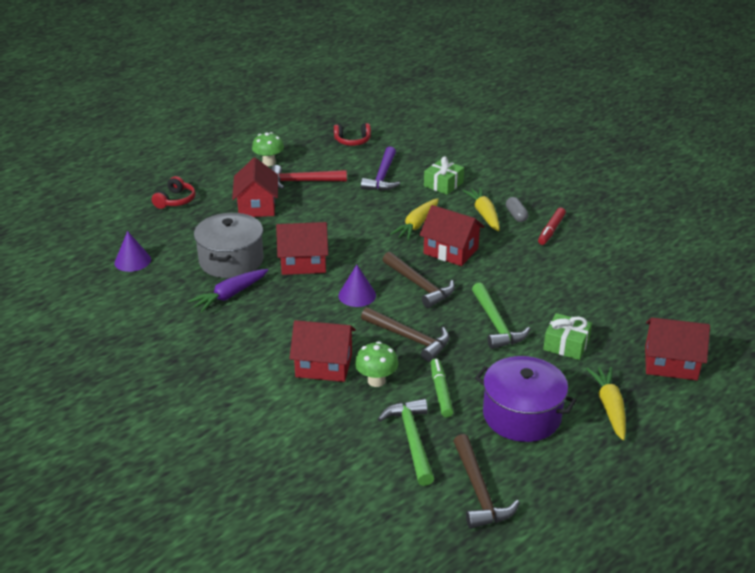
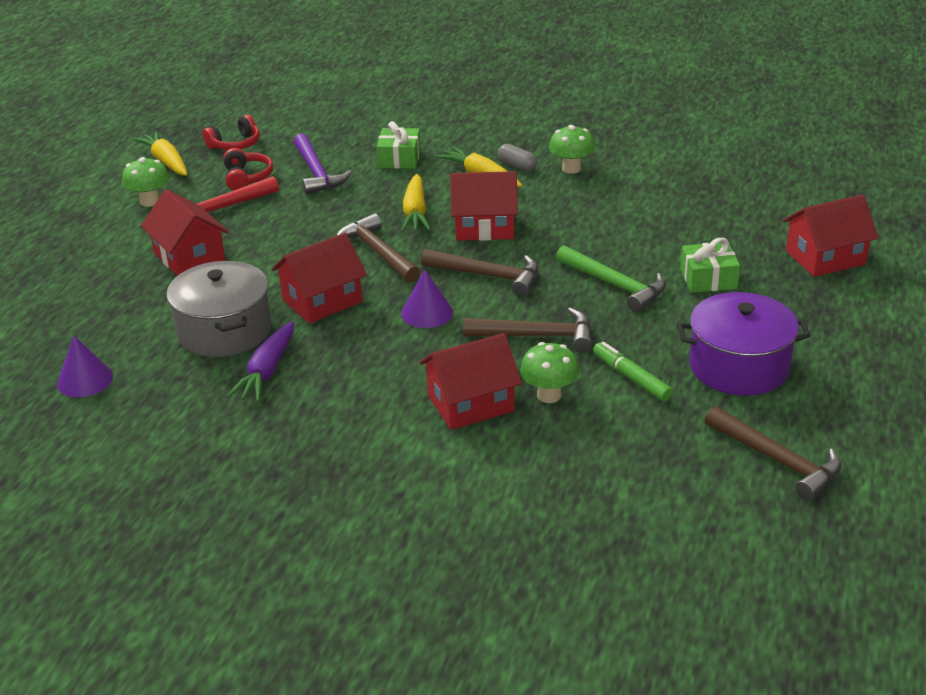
camera: 30 degrees left, 0 degrees up
red headphones [152,176,196,209] -> red headphones moved to [223,148,273,191]
green hammer [378,399,434,486] -> none
red marker [538,207,566,245] -> green mushroom [549,125,595,174]
yellow carrot [586,367,626,440] -> yellow carrot moved to [133,131,187,176]
none -> brown hammer [336,213,420,283]

